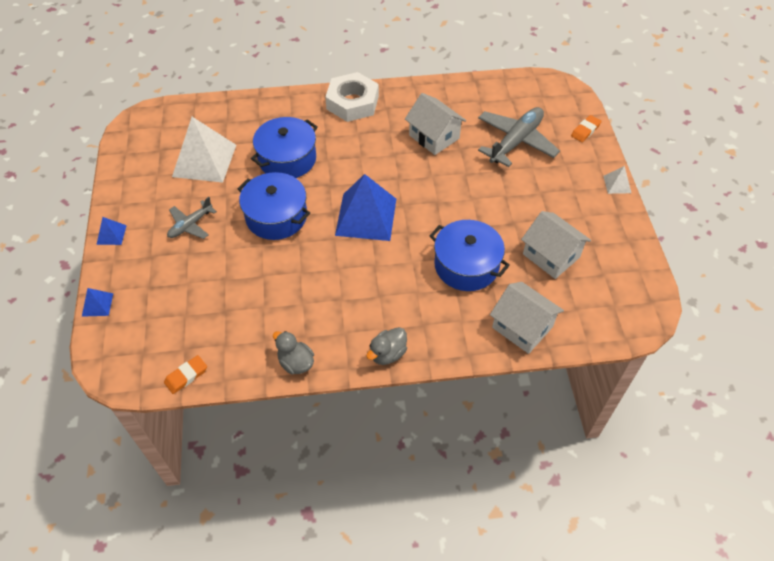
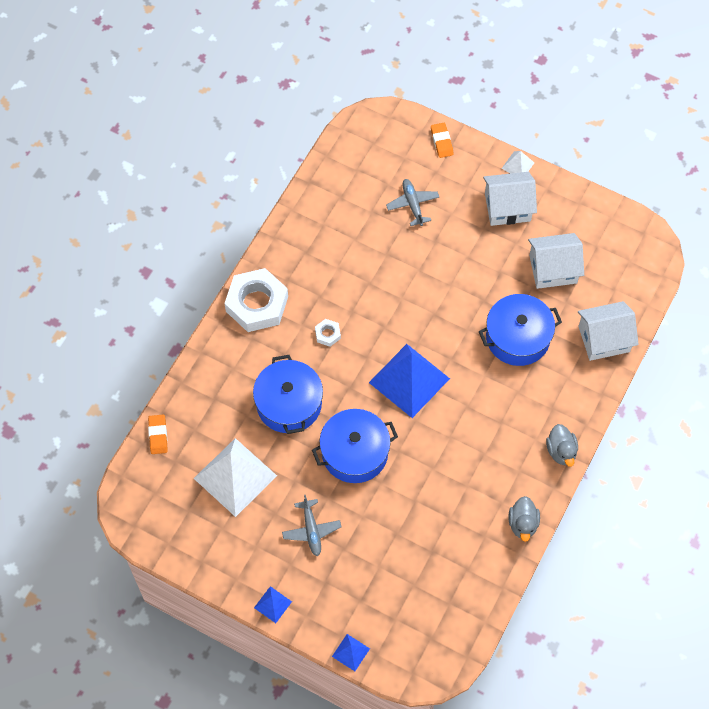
camera: 55 degrees left, 10 degrees up
orange eraser [164,355,207,394] -> orange eraser moved to [148,415,168,454]
grey duck [273,331,314,375] -> grey duck turned 75 degrees counterclockwise [508,496,540,542]
white house [405,93,466,155] -> white house moved to [483,172,537,226]
grey plane [478,107,560,167] -> grey plane [386,179,439,226], size x0.56
none -> white nut [315,319,341,347]

